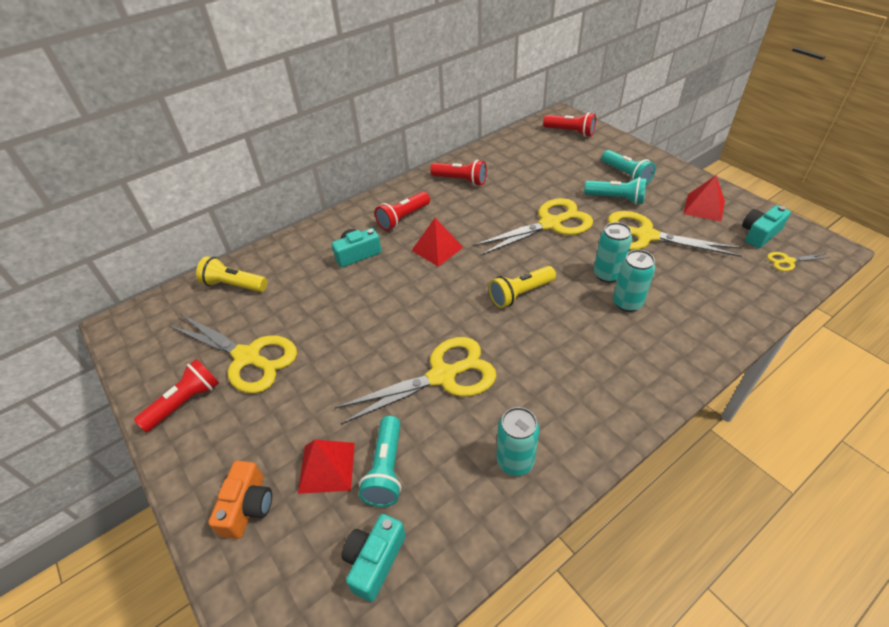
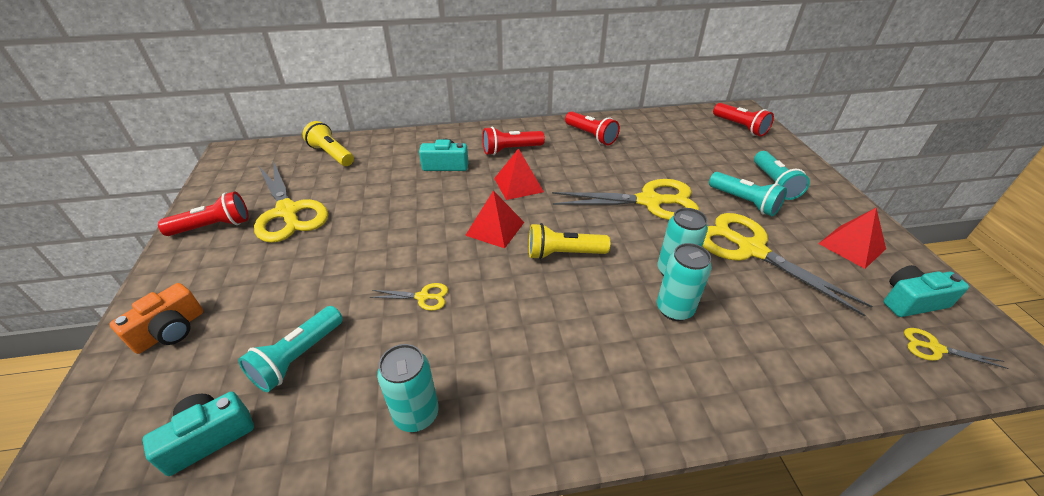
camera: 25 degrees right, 5 degrees down
red pyramid [298,440,355,494] -> red pyramid moved to [465,190,524,248]
yellow scissors [335,337,496,424] -> yellow scissors [370,283,448,311], size x0.44

